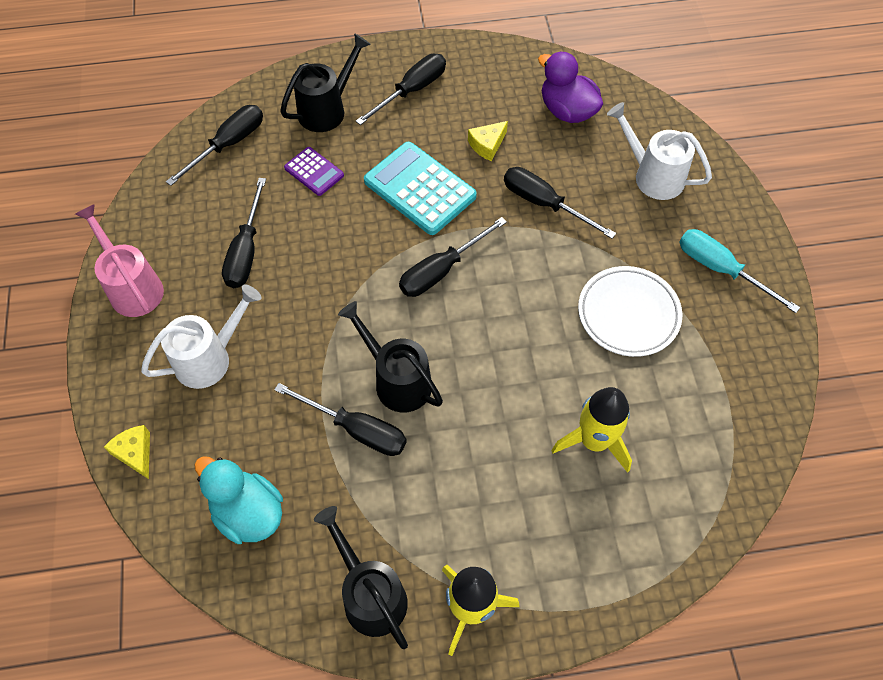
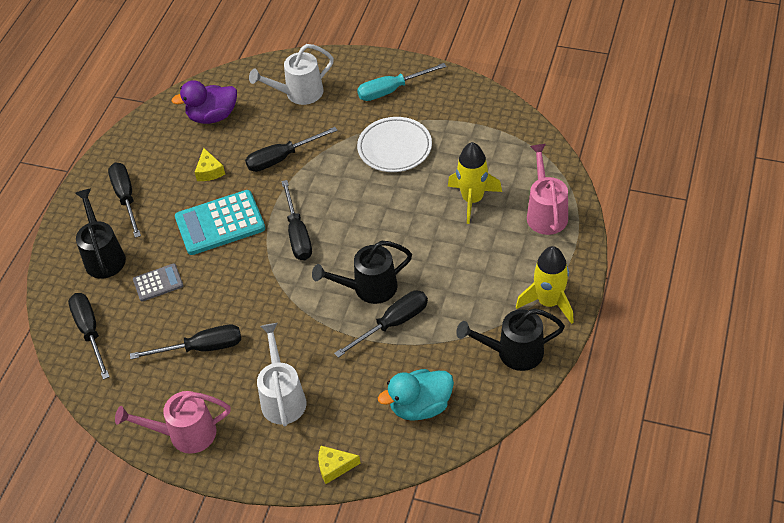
camera: 60 degrees left, 10 degrees down
black screwdriver [222,178,266,288] -> black screwdriver turned 45 degrees counterclockwise [130,325,241,359]
purple calculator [284,147,344,196] -> grey calculator [133,264,183,301]
none -> pink watering can [527,144,568,235]

